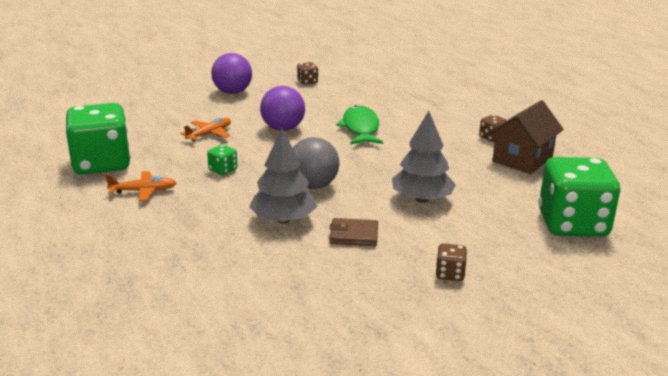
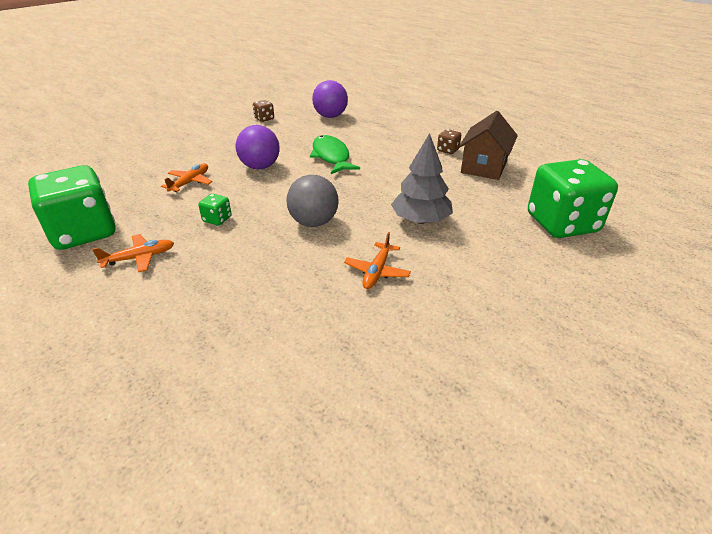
camera: 15 degrees left, 10 degrees up
purple ball [211,53,252,94] -> purple ball moved to [312,80,348,118]
grey tree [249,128,317,224] -> none
brown wallet [329,218,378,246] -> orange plane [344,232,411,289]
brown dice [436,243,467,281] -> none

